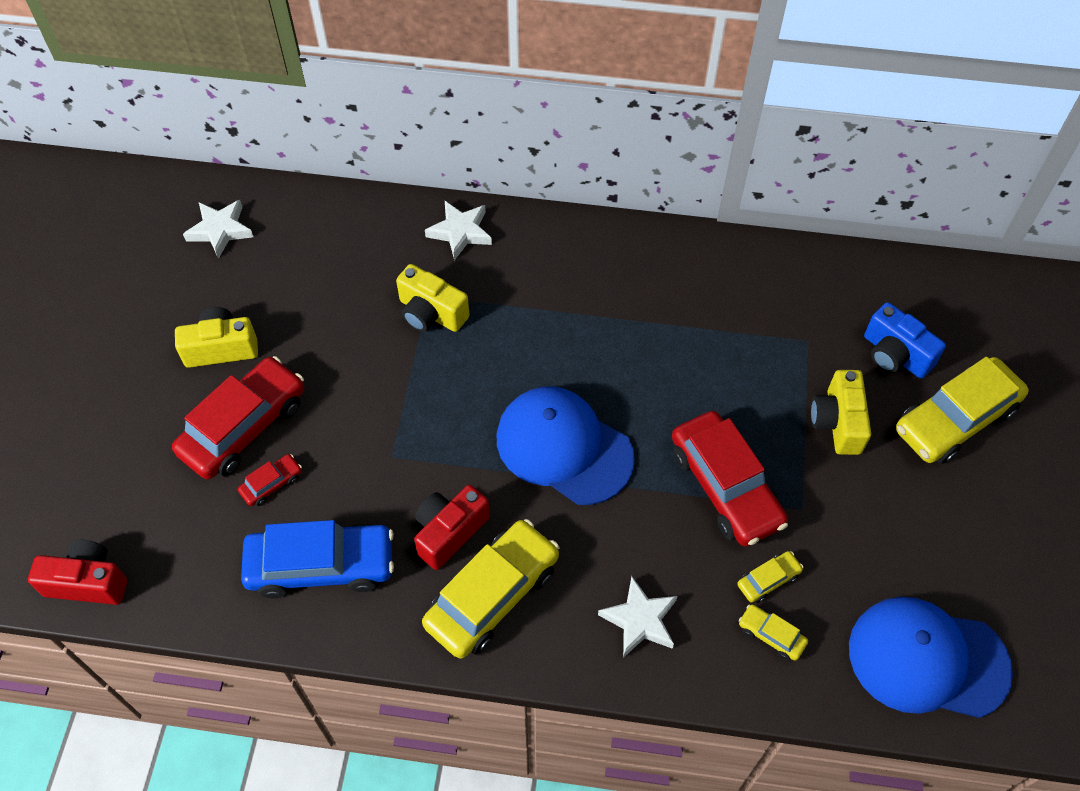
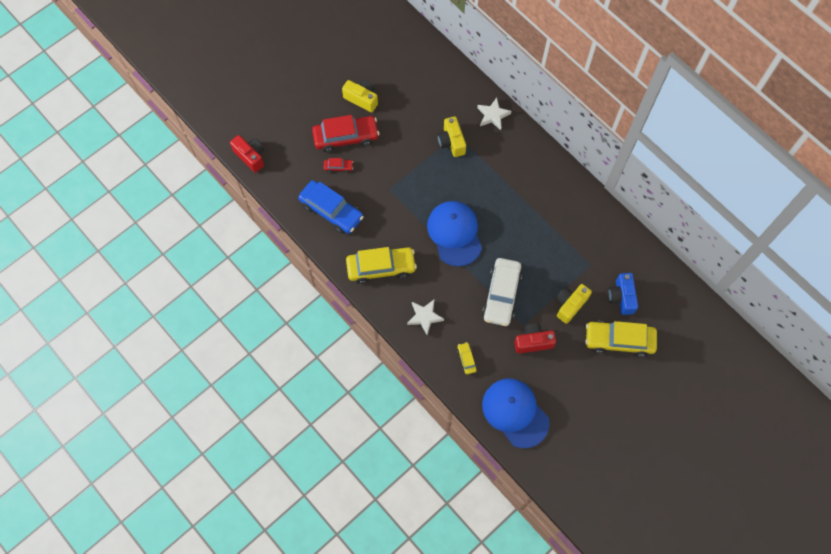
camera: 40 degrees right, 10 degrees up
white star [183,200,253,259] -> none
red camera [414,485,490,570] -> red camera moved to [514,323,556,354]
red car [672,411,788,547] -> white car [482,258,522,326]
yellow car [737,551,804,603] -> none

